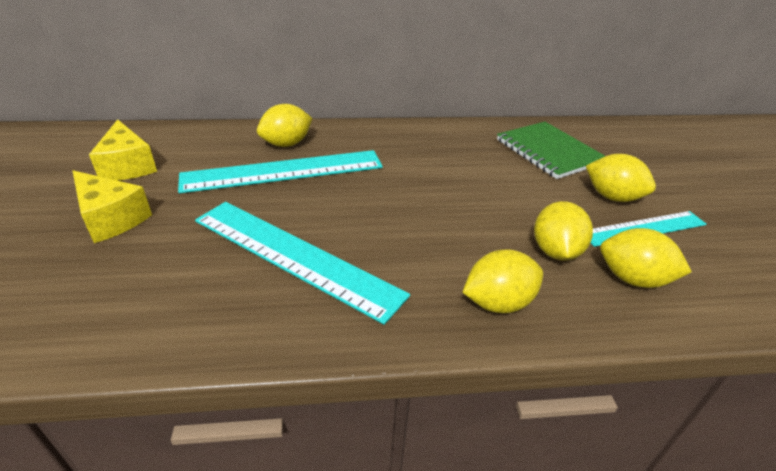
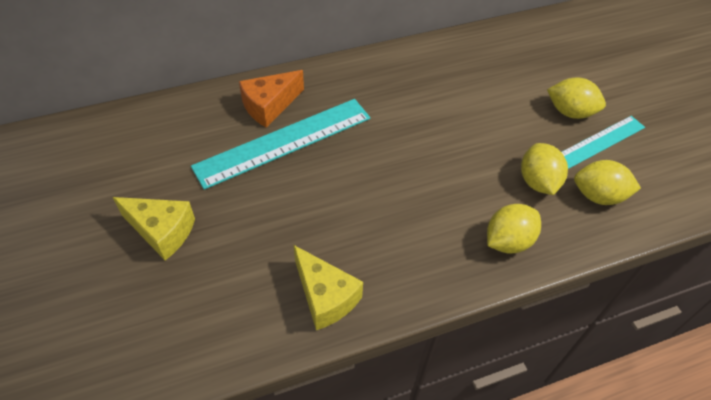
camera: 15 degrees left, 15 degrees up
yellow cheese [89,119,157,181] -> yellow cheese moved to [294,245,363,330]
turquoise ruler [195,202,410,325] -> none
yellow lemon [257,104,313,147] -> orange cheese [239,70,304,128]
green notebook [497,122,605,179] -> none

